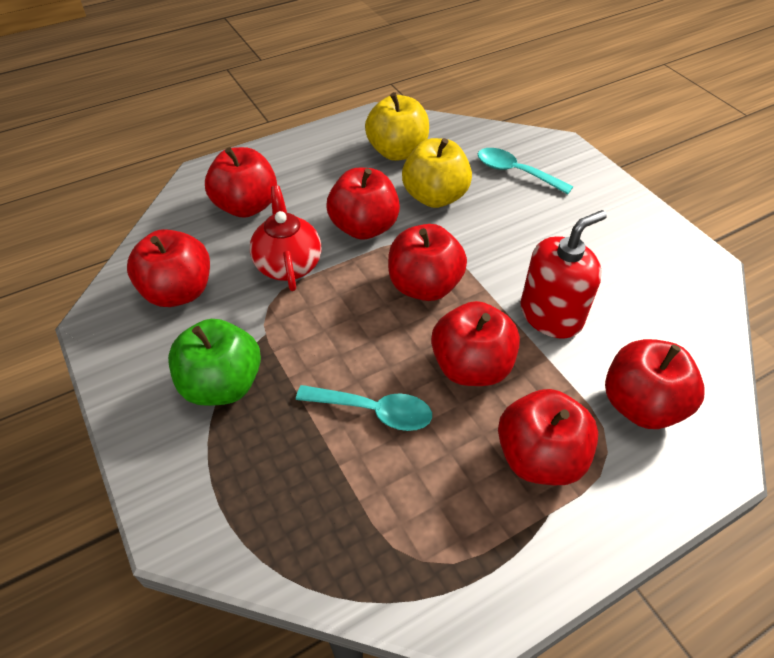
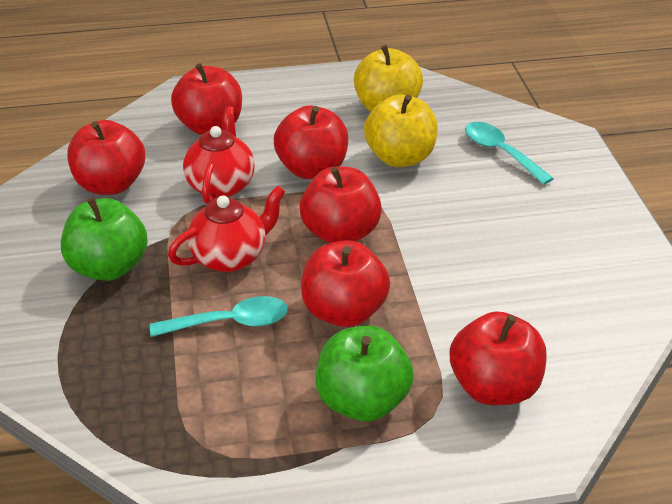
camera: 20 degrees right, 10 degrees down
turquoise spoon [296,385,432,431] -> turquoise spoon turned 45 degrees counterclockwise [150,296,288,337]
red apple [498,389,599,485] -> green apple [316,326,414,421]
red soap dispenser [520,210,607,339] -> none
none -> red teapot [168,186,285,272]

